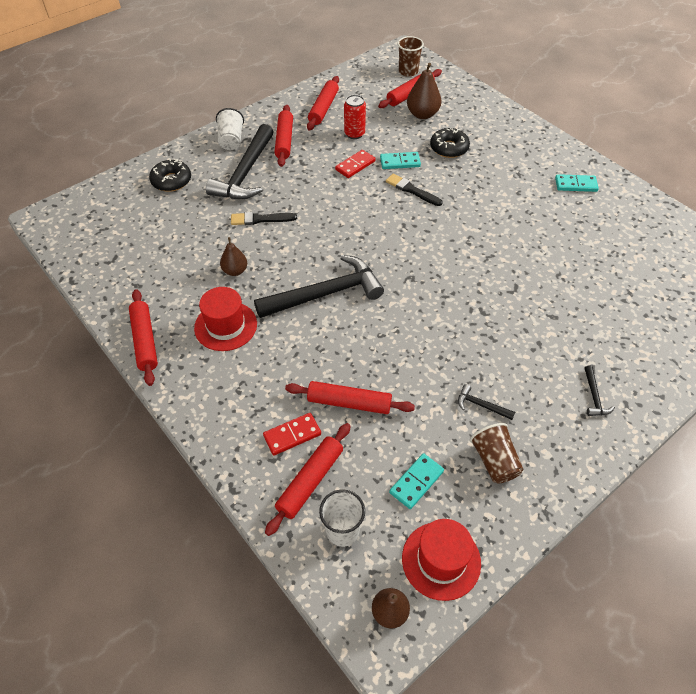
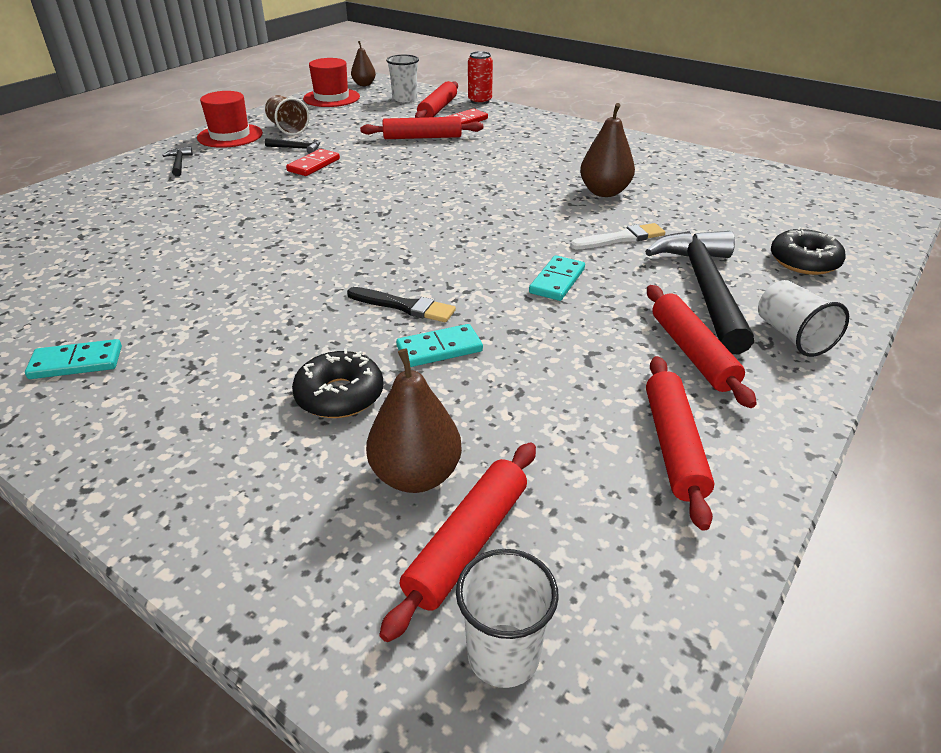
camera: 165 degrees right, 15 degrees down
red rolling pin [129,289,158,386] -> none
red hat [194,287,257,351] -> red hat moved to [197,91,263,148]
brown pear [220,237,247,276] -> brown pear [580,103,635,197], size x1.56
black brush [231,212,297,225] -> white brush [570,223,665,249]
black hammer [254,255,384,318] -> none
red domino [335,150,375,178] -> red domino moved to [286,149,340,176]
red can [344,95,366,139] -> red can moved to [468,51,493,104]
turquoise domino [389,453,444,509] -> turquoise domino moved to [529,256,585,301]
brown cup [398,36,424,77] -> white cup [456,549,559,688]

